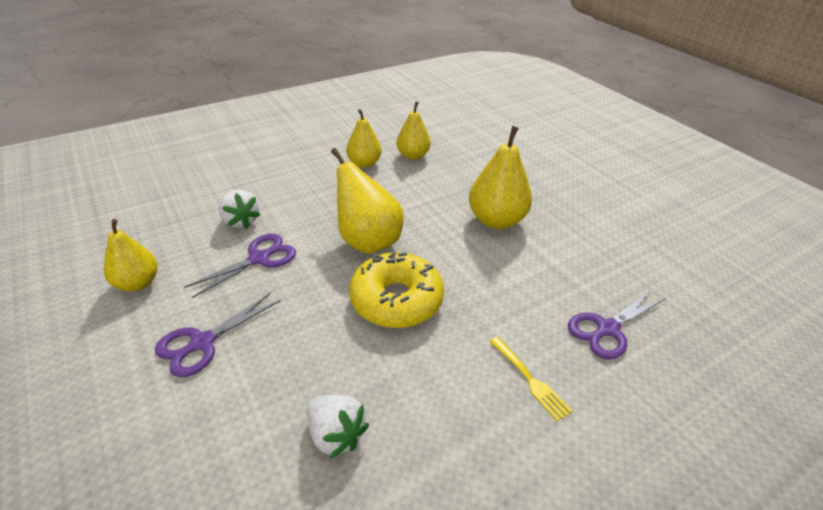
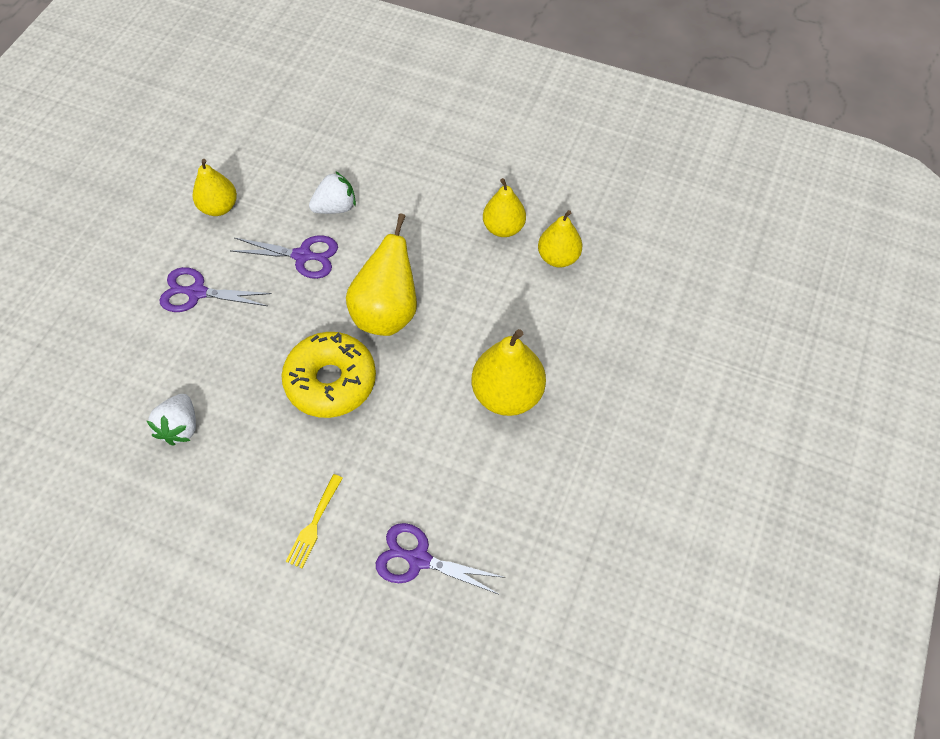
camera: 55 degrees right, 20 degrees up
white strawberry [219,190,261,229] -> white strawberry turned 135 degrees counterclockwise [309,171,356,214]

